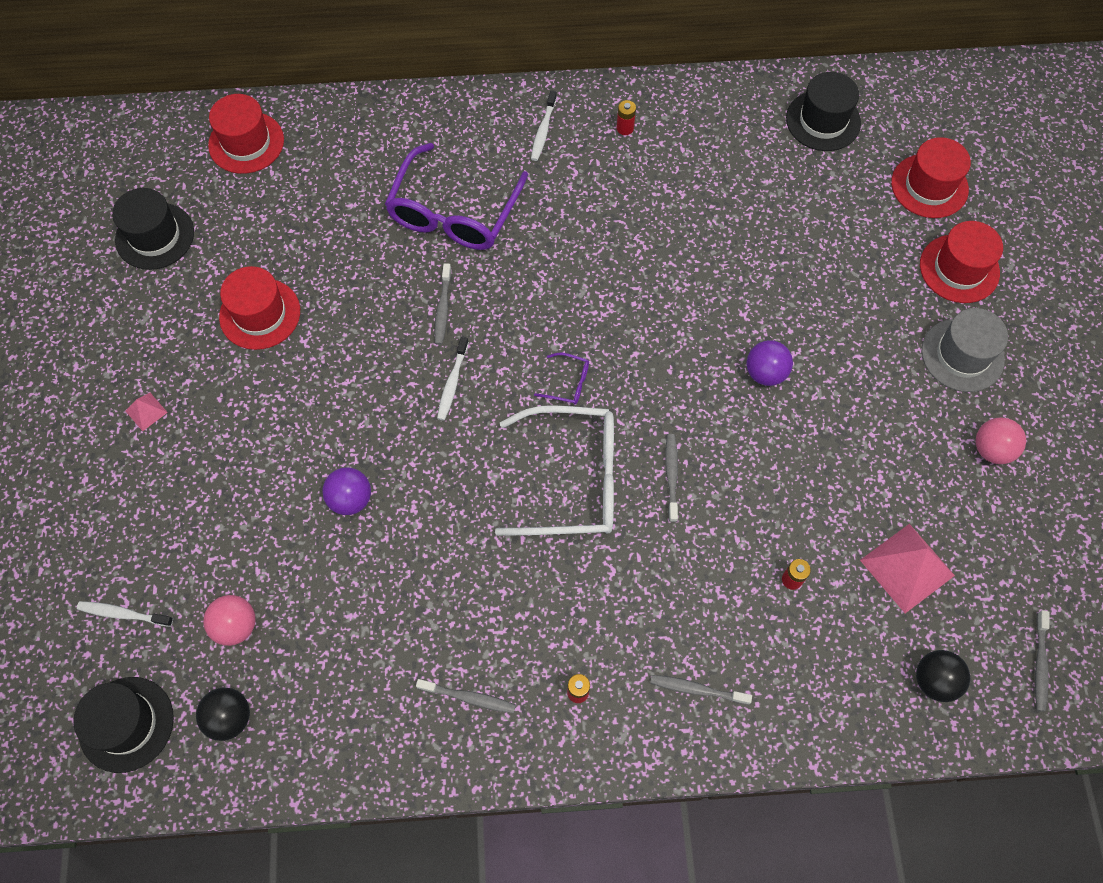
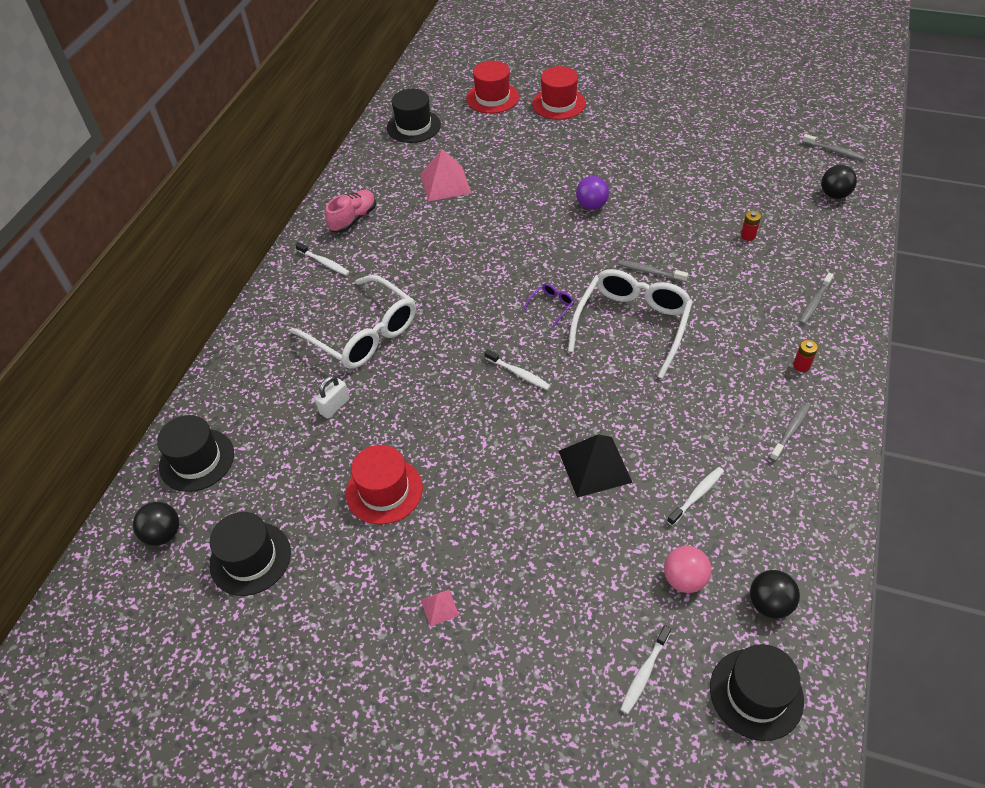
camera: 65 degrees left, 15 degrees down
red hat [208,94,284,174] -> black hat [157,415,234,492]
purple ball [322,467,371,515] -> black pyramid [559,435,633,498]
purple glasses [385,143,528,250] -> white glasses [290,275,416,369]
grey toothbrush [435,263,451,345] -> none
red battery [616,100,636,135] -> pink shoe [325,190,376,233]
pink pyramid [860,524,955,613] -> pink pyramid moved to [420,149,471,202]
grey hat [922,308,1008,392] -> none
pink ball [976,417,1026,464] -> none
none -> black ball [133,502,179,546]
none -> white padlock [315,375,350,419]
none -> white toothbrush [667,467,724,526]

